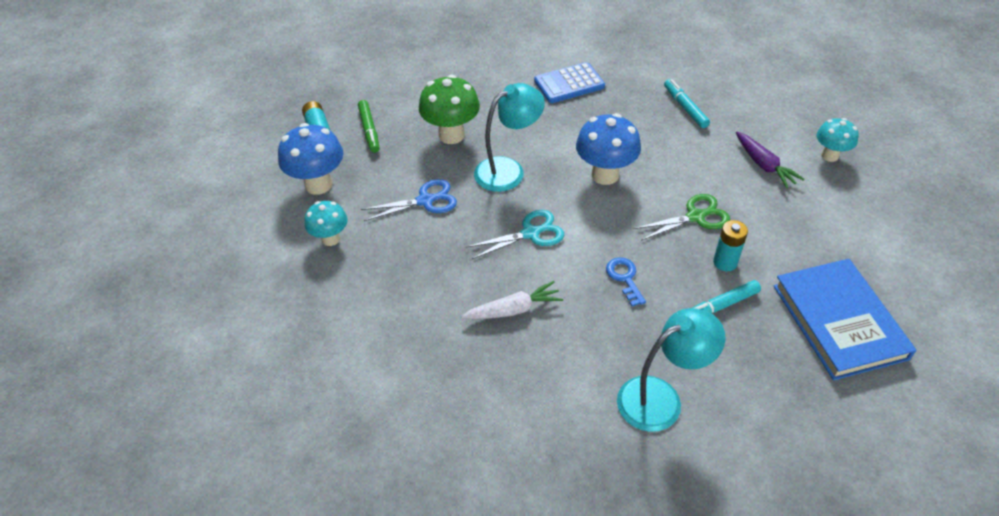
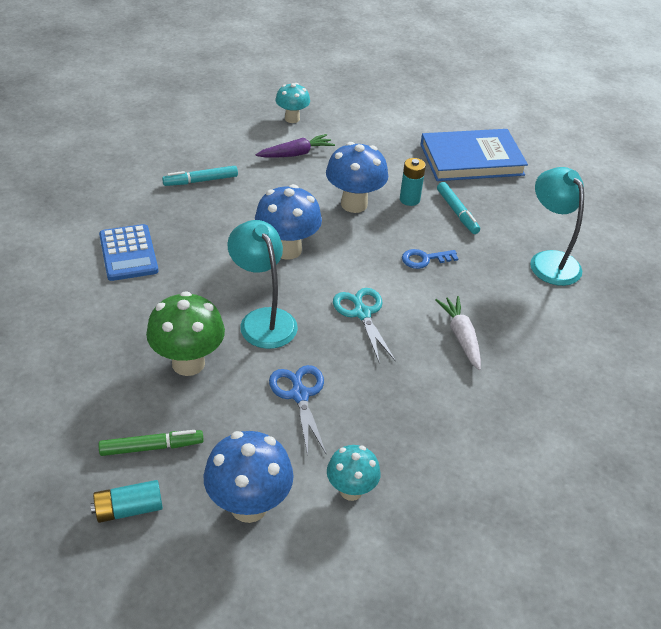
camera: 90 degrees left, 5 degrees down
green scissors [634,194,730,241] -> blue mushroom [326,142,388,213]

